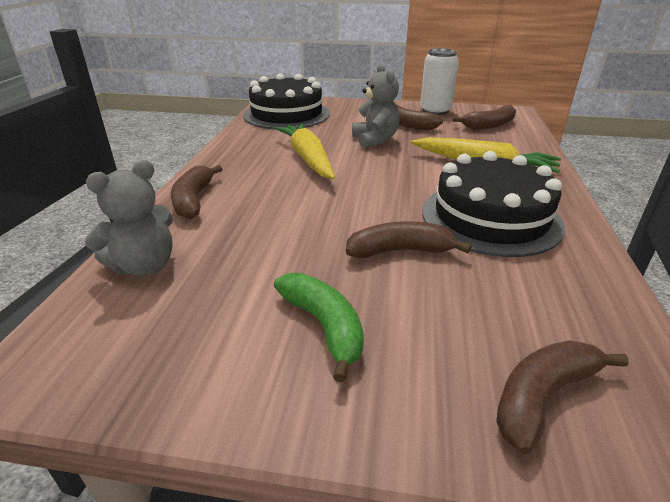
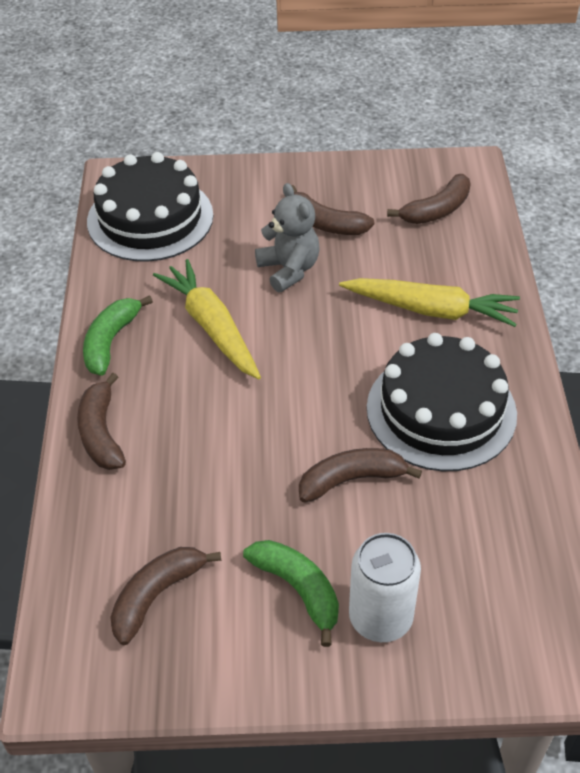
camera: 10 degrees left, 15 degrees up
grey teddy bear [85,160,173,276] -> none
white can [420,48,459,115] -> white can moved to [349,533,421,642]
brown banana [496,340,629,454] -> brown banana moved to [110,547,221,645]
none -> green banana [83,295,153,376]

